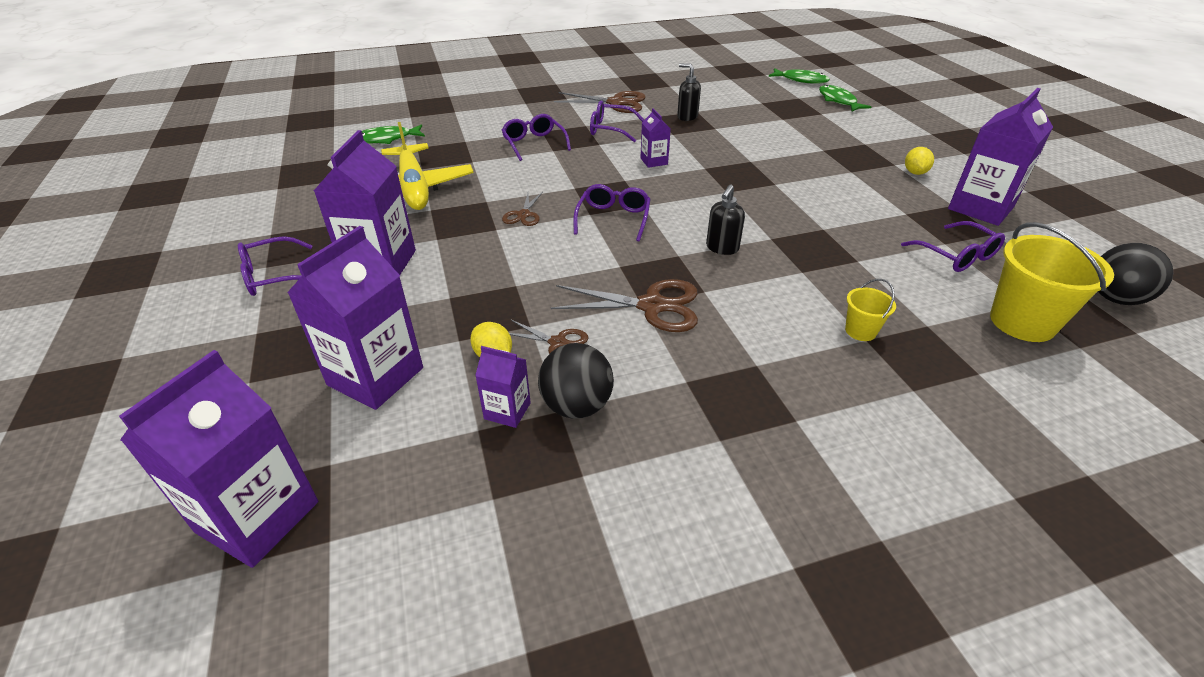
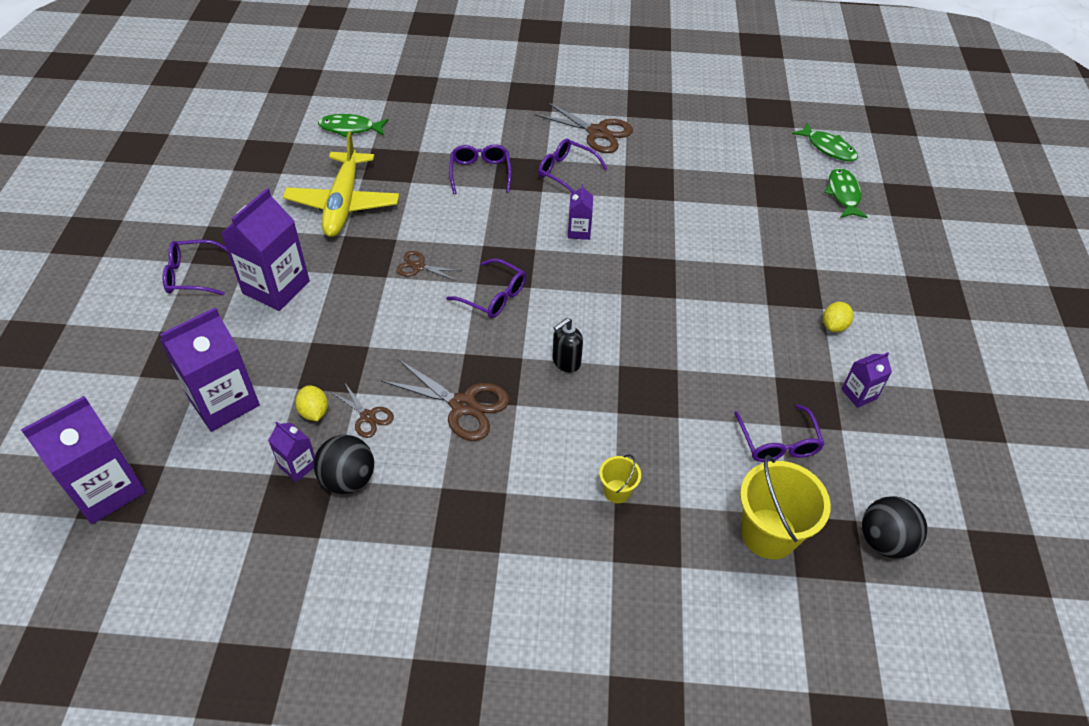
camera: 20 degrees right, 10 degrees up
brown scissors [502,192,543,226] -> brown scissors turned 75 degrees clockwise [396,251,462,281]
purple glasses [573,184,651,241] -> purple glasses turned 90 degrees clockwise [446,258,526,318]
black soap dispenser [677,63,701,121] -> none
purple carton [948,88,1053,226] -> purple carton [841,352,892,408], size x0.50

